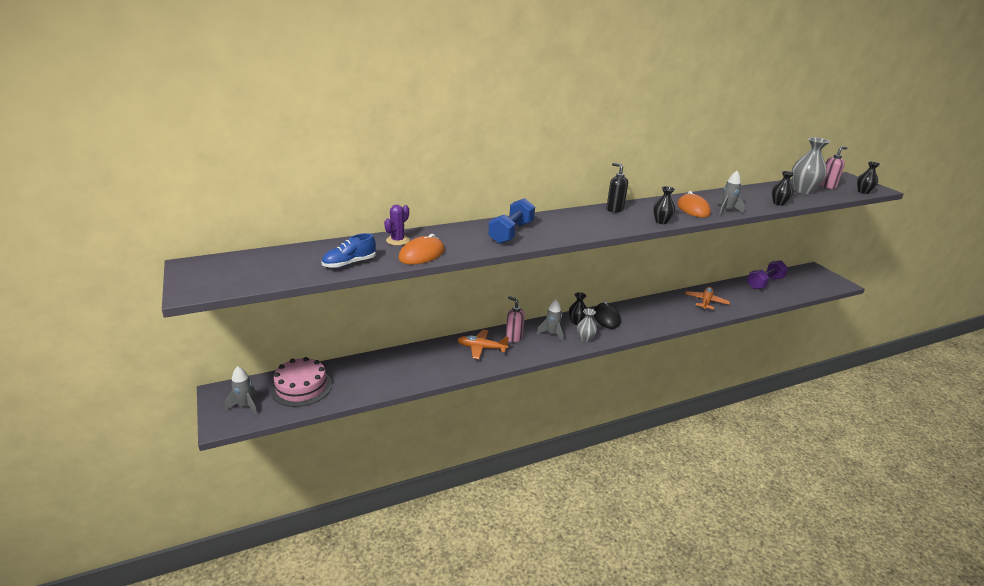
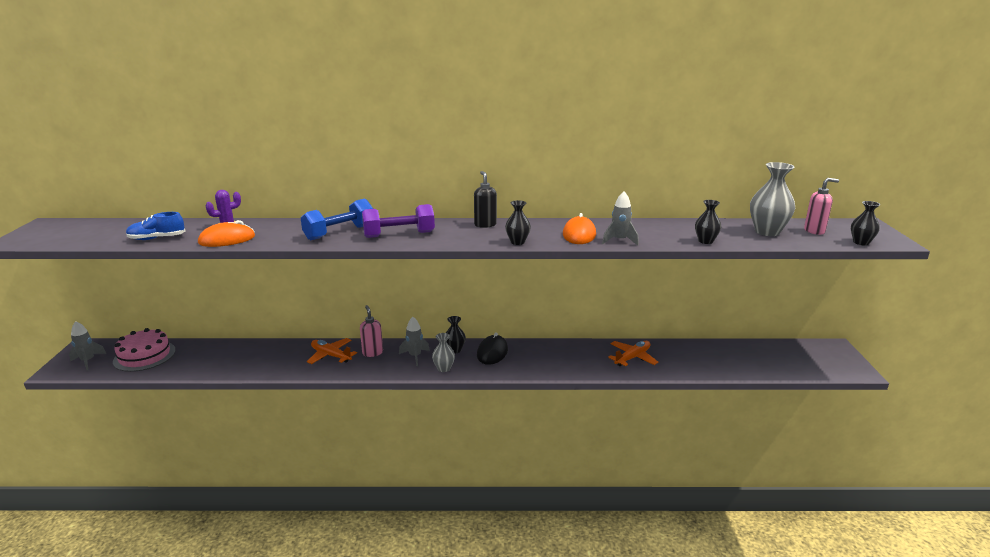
camera: 25 degrees right, 5 degrees down
purple dumbbell [747,260,788,289] -> purple dumbbell moved to [362,204,435,238]

